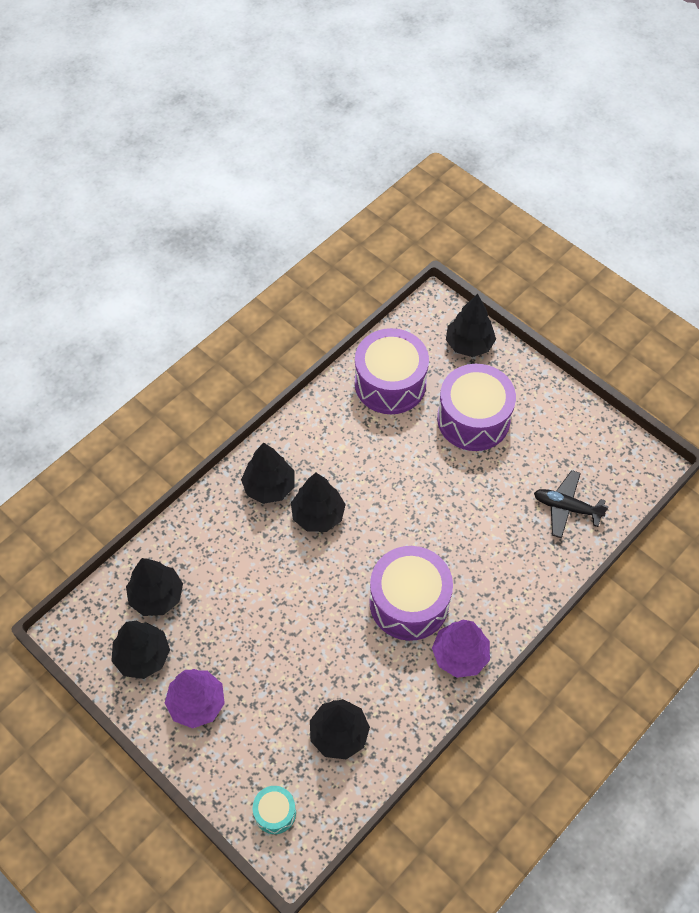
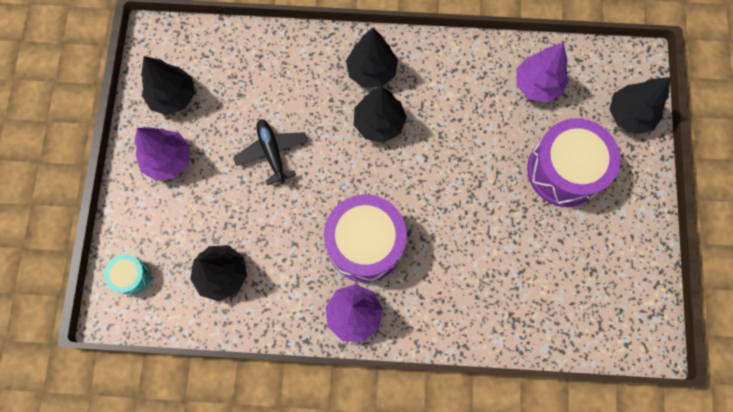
camera: 50 degrees right, 15 degrees up
black tree [126,558,183,616] -> none
purple drum [355,328,429,414] -> purple tree [516,43,568,103]
black plane [534,470,609,538] -> black plane moved to [233,119,308,185]

